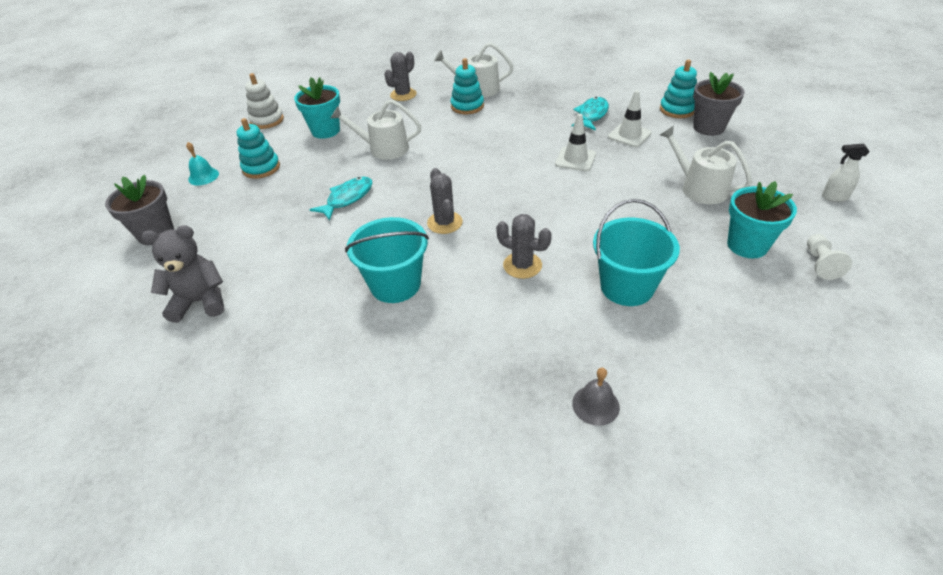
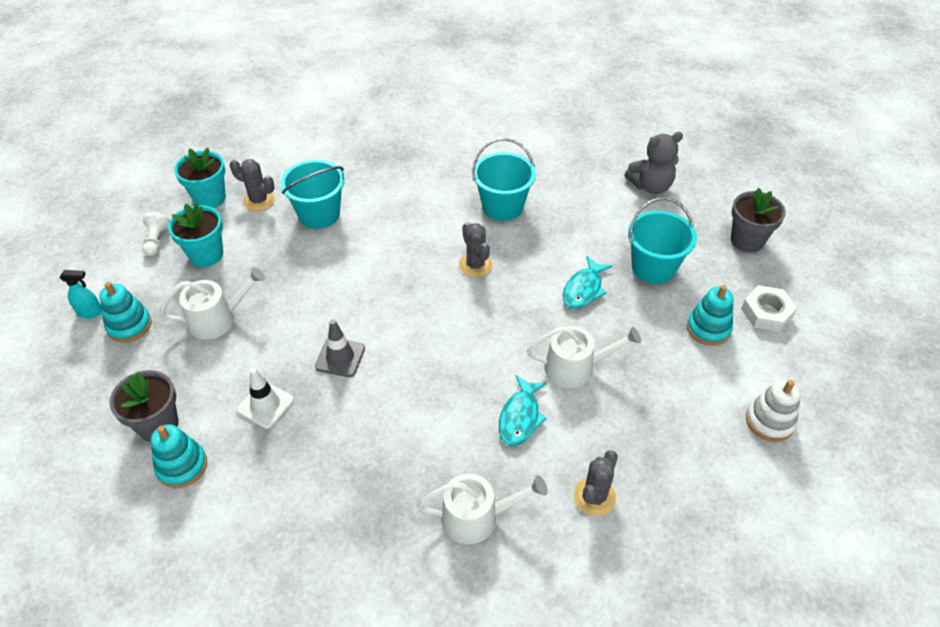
camera: 170 degrees right, 5 degrees up
turquoise bell [186,142,219,185] -> white nut [741,285,797,332]
turquoise flower pot [294,77,340,139] -> turquoise flower pot moved to [174,148,226,208]
turquoise stacking toy [451,58,484,114] -> turquoise stacking toy moved to [99,282,152,343]
grey cactus [496,214,552,279] -> grey cactus moved to [230,159,275,211]
white traffic cone [555,114,596,171] -> grey traffic cone [315,319,365,377]
turquoise fish [572,97,609,131] -> turquoise fish moved to [499,375,547,446]
grey bell [572,368,620,426] -> none
white watering can [660,126,752,204] -> white watering can turned 60 degrees counterclockwise [159,267,265,339]
white spray bottle [822,144,870,202] -> turquoise spray bottle [60,270,102,319]
none -> turquoise bucket [628,197,697,284]

